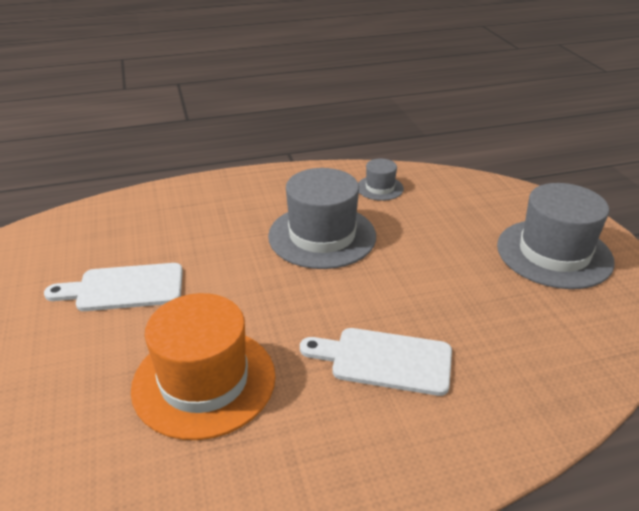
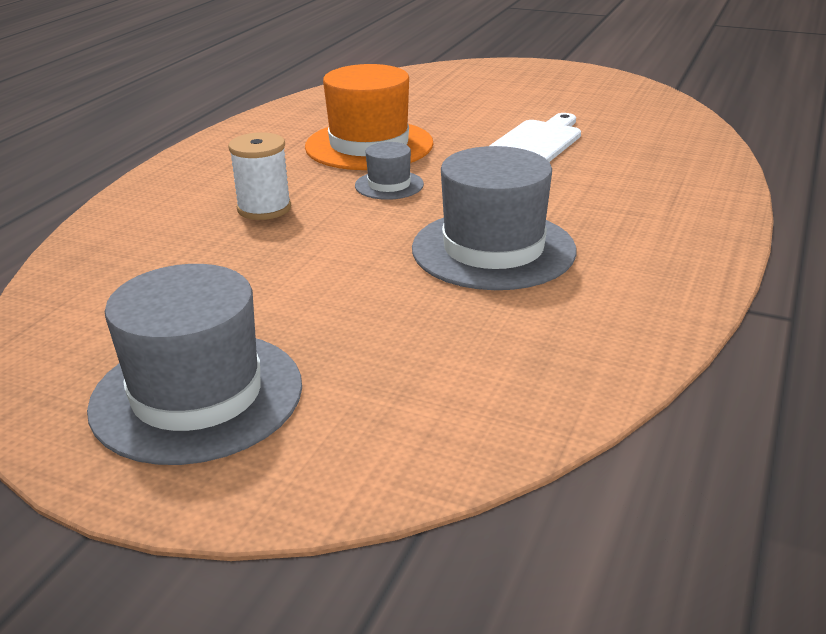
camera: 130 degrees right, 5 degrees down
white cutting board [300,328,452,396] -> white spool [228,132,291,220]
grey hat [358,159,404,201] -> grey hat moved to [355,142,424,200]

